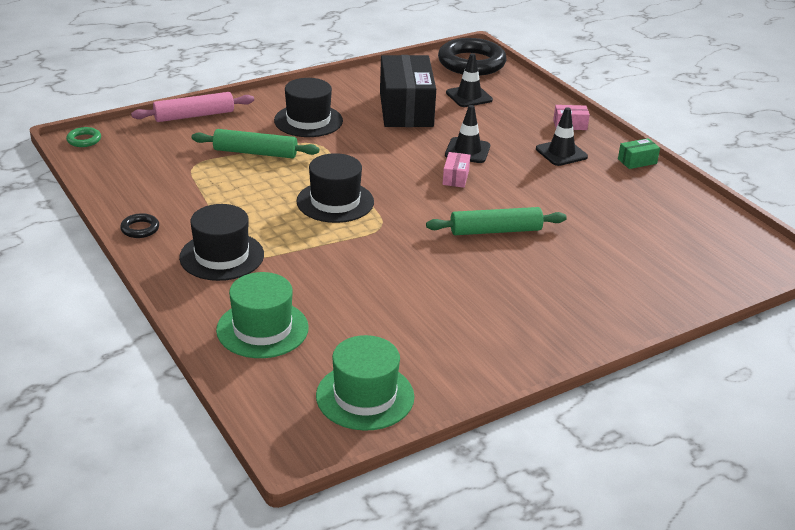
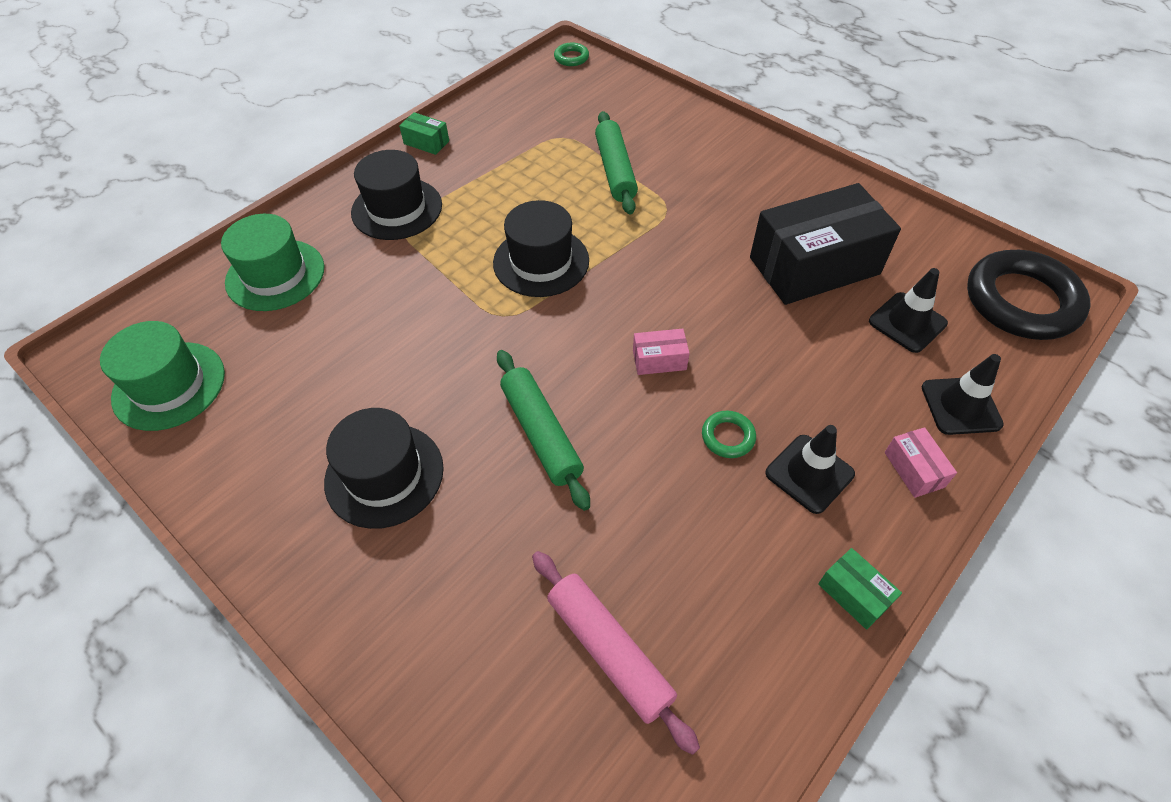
camera: 75 degrees right, 20 degrees up
black ring [120,213,159,238] -> green box [399,112,449,155]
pink rolling pin [131,92,254,122] -> pink rolling pin moved to [532,551,700,755]
black hat [274,78,343,137] -> black hat moved to [324,408,444,529]
black traffic cone [445,105,490,163] -> black traffic cone moved to [922,354,1004,435]
none -> green ring [702,411,756,458]

